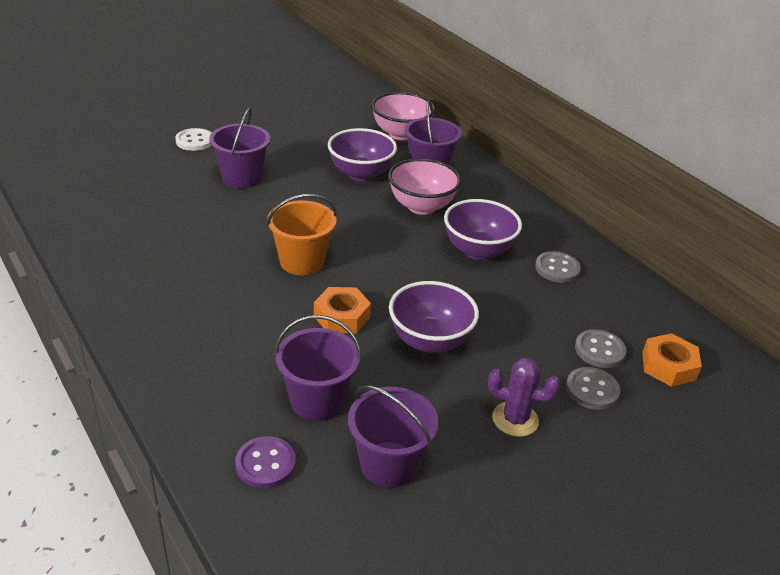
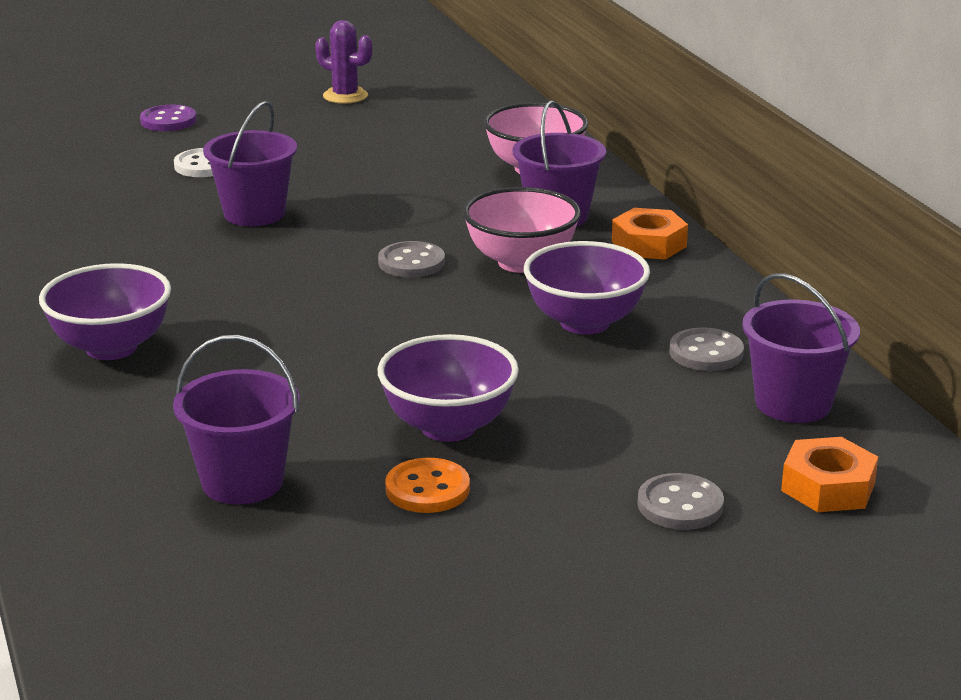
camera: 15 degrees right, 10 degrees down
purple button [235,436,296,488] -> purple button moved to [140,105,197,131]
orange bucket [267,194,337,275] -> none
orange nut [314,287,371,333] -> orange nut moved to [612,208,688,260]
purple bowl [328,128,397,182] -> purple bowl moved to [39,263,171,360]
purple bucket [348,385,439,488] -> purple bucket moved to [742,273,860,423]
purple cactus [488,358,561,437] -> purple cactus moved to [315,20,372,104]
grey button [575,329,627,368] -> grey button moved to [378,241,445,278]
none -> orange button [385,458,470,513]

